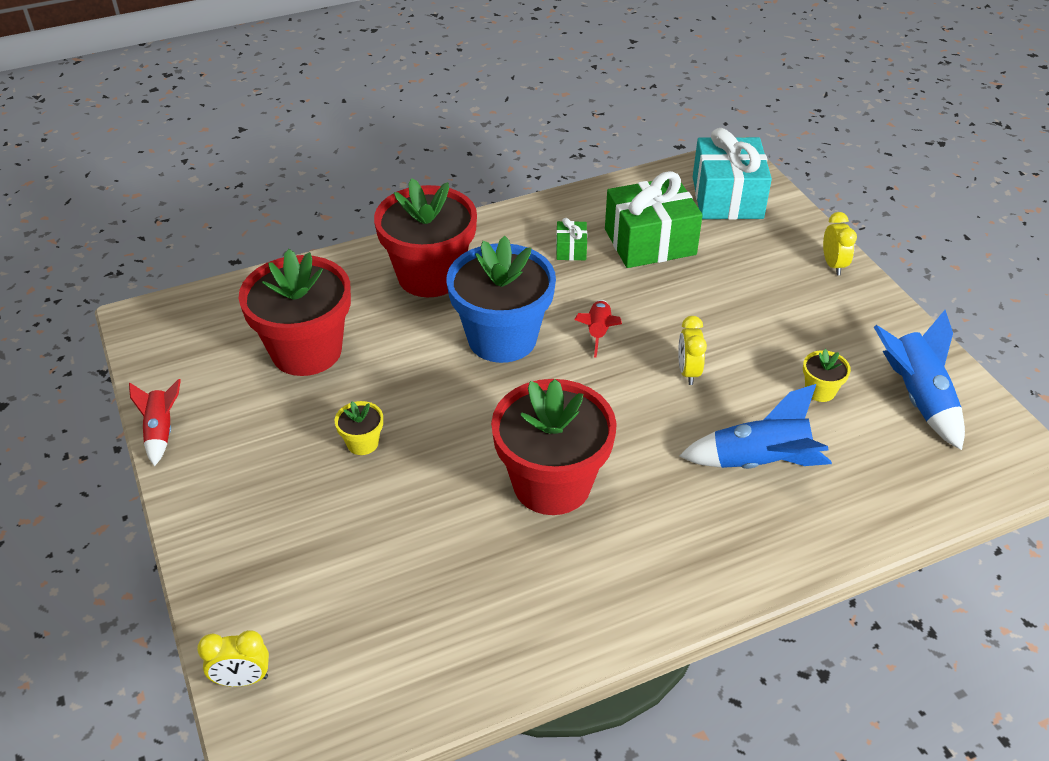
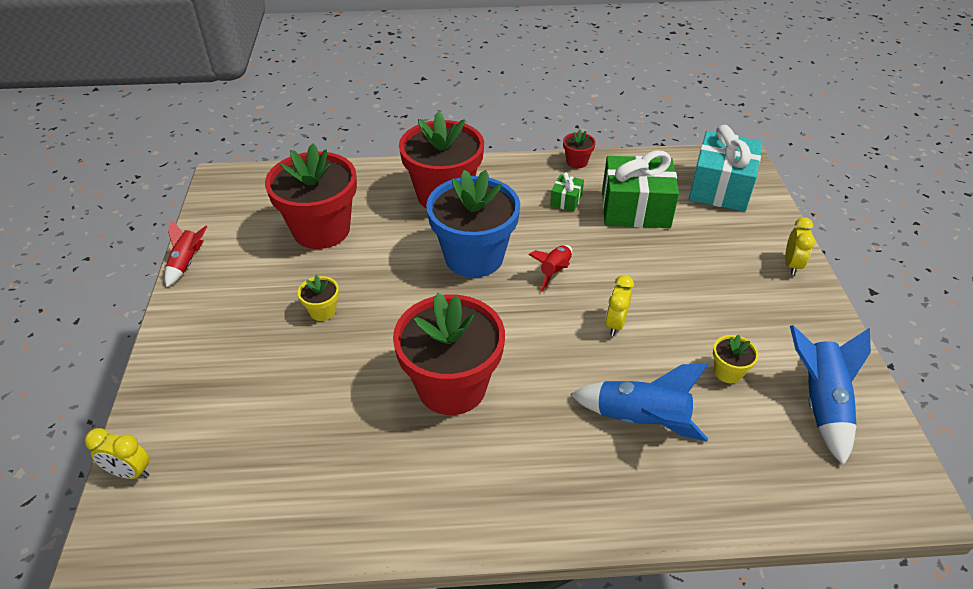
camera: 20 degrees right, 0 degrees up
none -> red flower pot [563,129,596,168]

